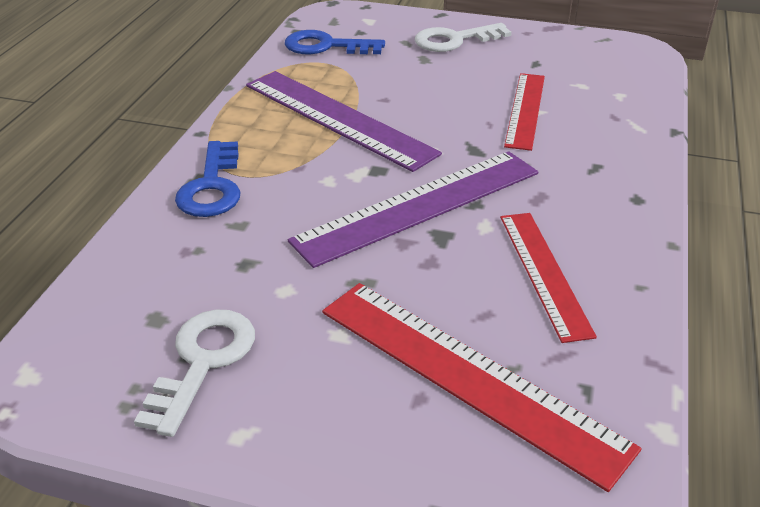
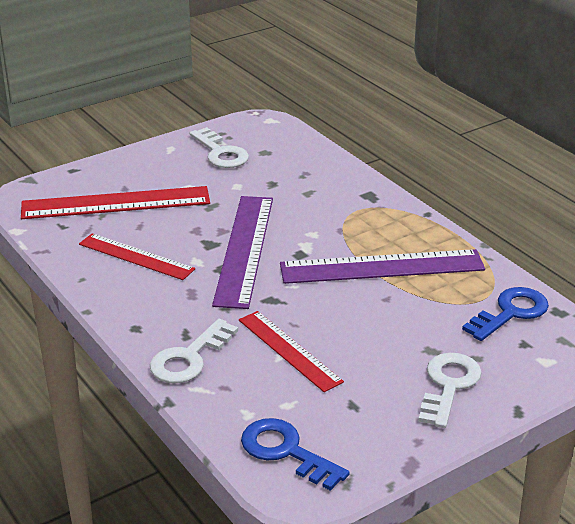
camera: 130 degrees right, 5 degrees down
blue key [175,141,241,217] -> blue key moved to [241,418,350,491]
none -> white key [150,319,238,383]

